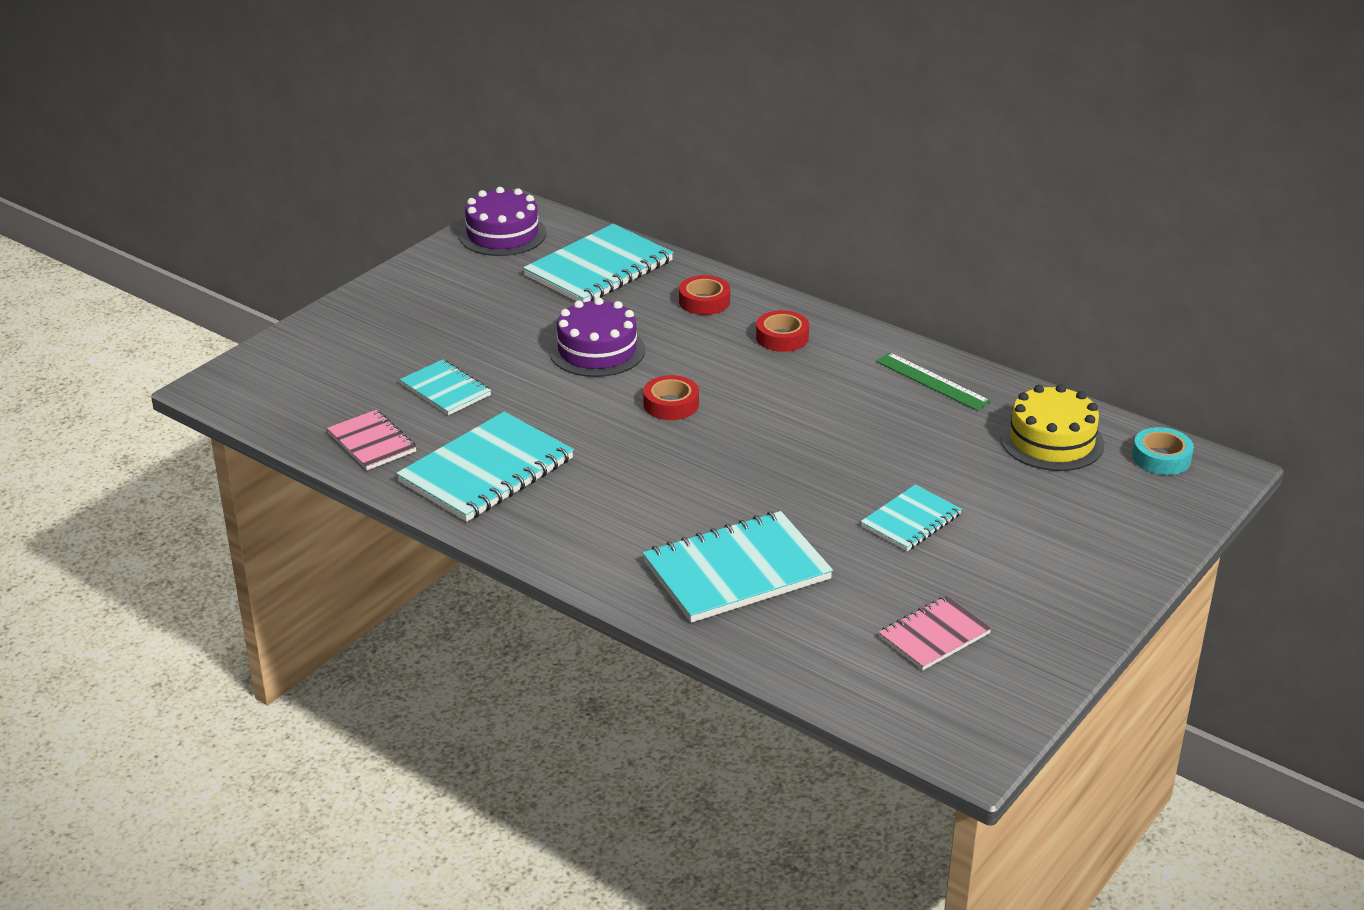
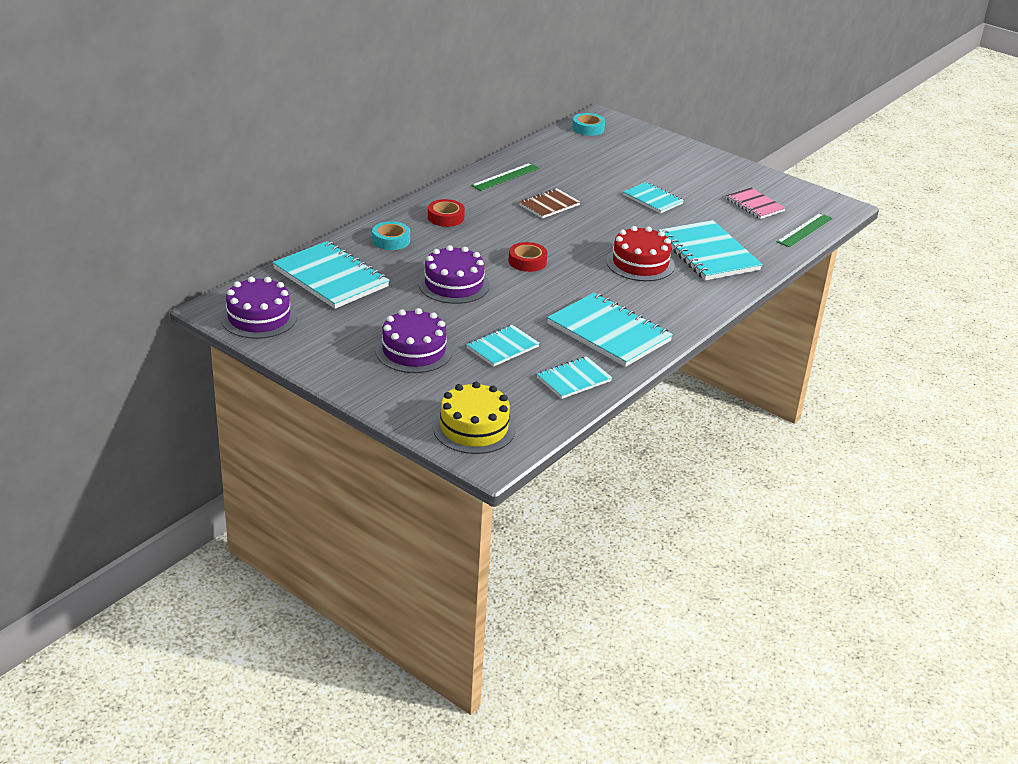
camera: 90 degrees left, 0 degrees up
pink notebook [327,410,416,470] -> turquoise notebook [537,356,612,399]
red tape [679,275,730,315] -> turquoise tape [372,221,410,250]
yellow cake [1000,384,1104,471] -> yellow cake moved to [433,382,516,454]
none -> purple cake [375,308,453,373]
none -> brown notebook [519,188,581,219]
none -> red cake [606,226,675,281]
none -> green ruler [777,213,832,247]

